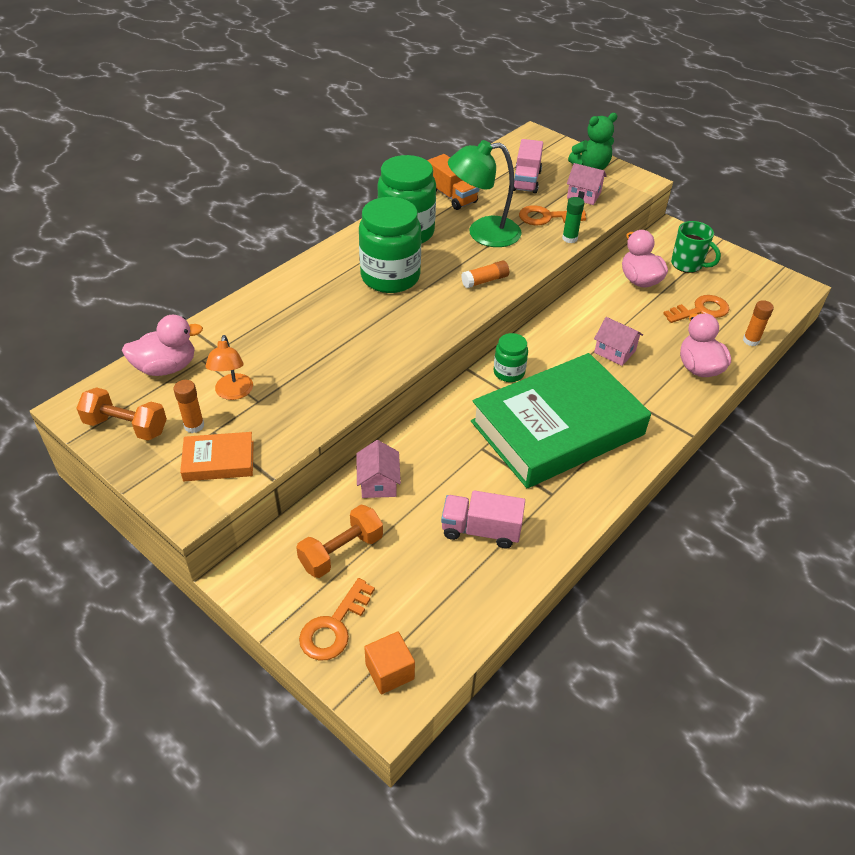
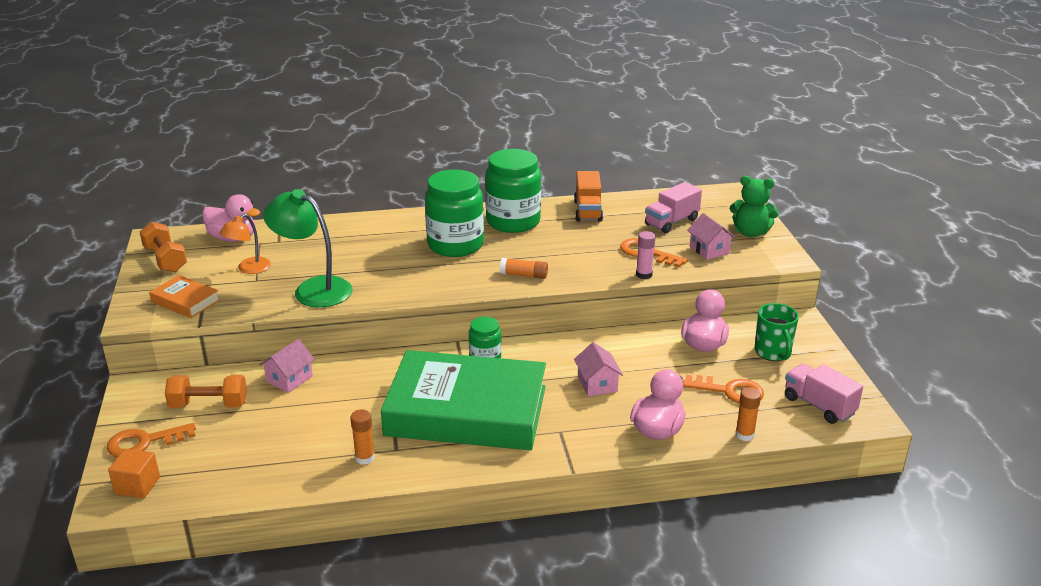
camera: 40 degrees right, 15 degrees down
orange glue stick [173,380,204,433] -> orange glue stick moved to [350,409,375,465]
pink truck [441,490,525,548] -> pink truck moved to [785,364,863,424]
green lamp [448,140,522,247] -> green lamp moved to [263,189,352,308]
green glue stick [562,197,584,243] -> pink glue stick [636,231,656,279]

